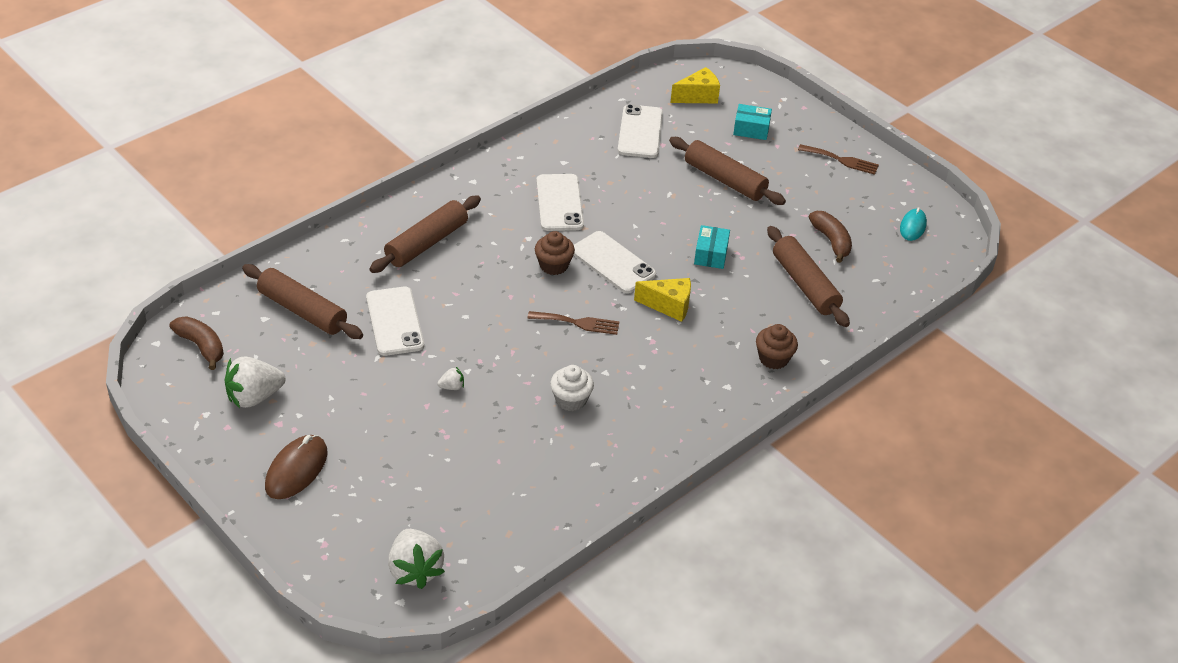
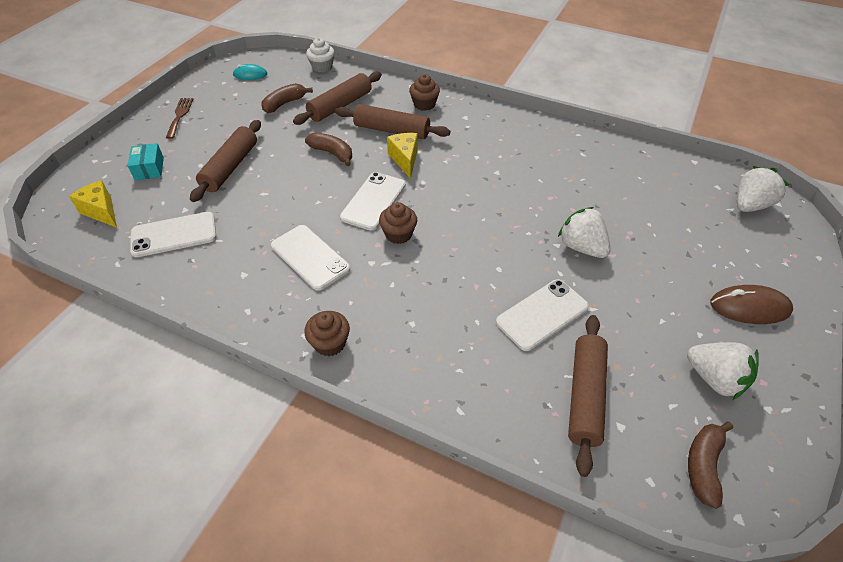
camera: 110 degrees left, 5 degrees up
brown rolling pin [369,196,481,273] -> brown rolling pin moved to [335,104,450,139]
white strawberry [437,367,464,390] -> white strawberry [558,207,611,258], size x2.20
brown fork [527,311,620,335] -> none
white phone [536,174,584,231] -> white phone turned 75 degrees clockwise [271,225,350,291]
white cupcake [550,365,594,411] -> white cupcake moved to [306,38,335,73]
turquoise box [694,225,730,269] -> brown banana [305,132,352,166]
none -> brown cupcake [304,311,350,356]

